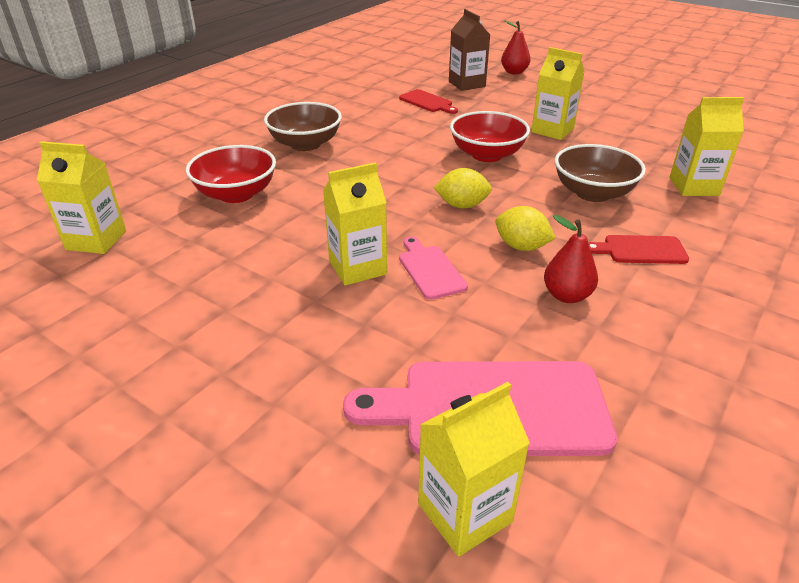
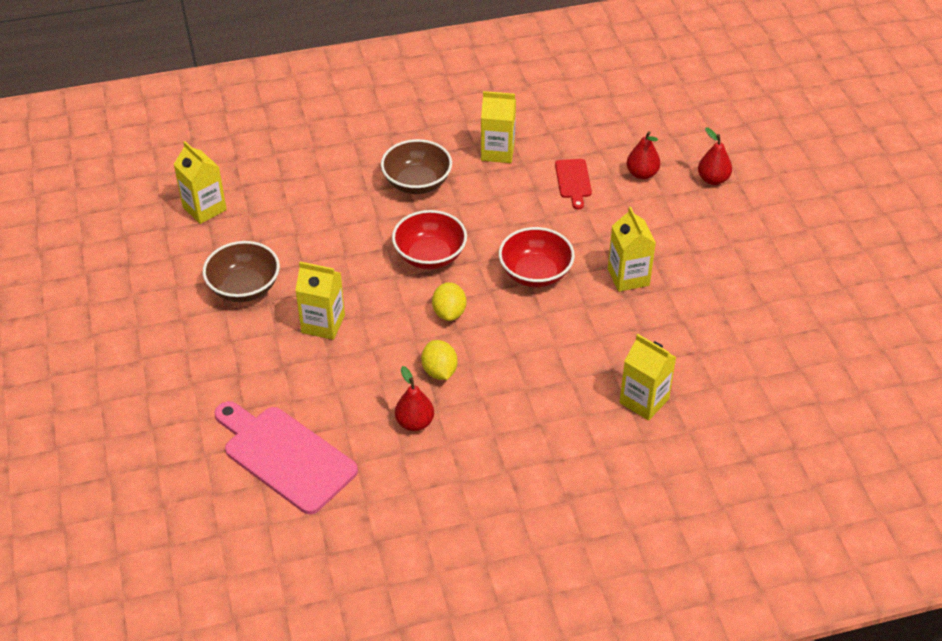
camera: 40 degrees right, 10 degrees up
red bowl [186,145,276,203] -> red bowl moved to [392,210,467,269]
pink cutting board [399,236,468,300] -> none
yellow carton [418,382,530,557] -> yellow carton moved to [481,91,516,163]
yellow lemon [433,168,492,209] -> yellow lemon turned 45 degrees clockwise [432,282,466,321]
brown carton [449,9,490,91] -> red pear [626,131,660,179]
brown bowl [555,144,646,202] -> brown bowl moved to [203,241,280,302]
red cutting board [588,235,689,264] -> none

